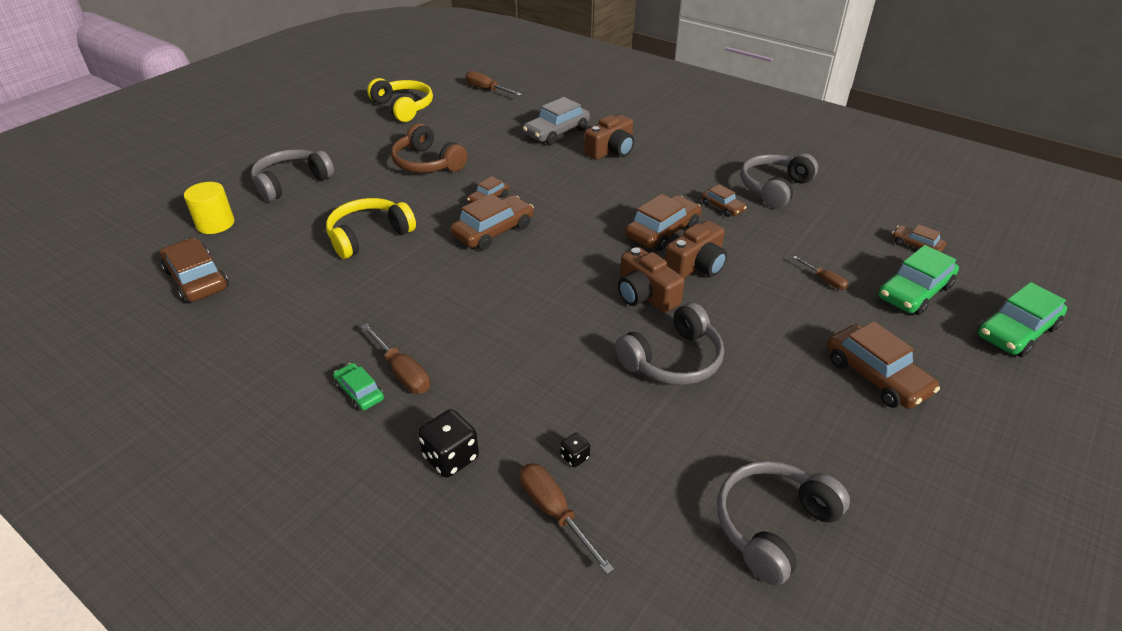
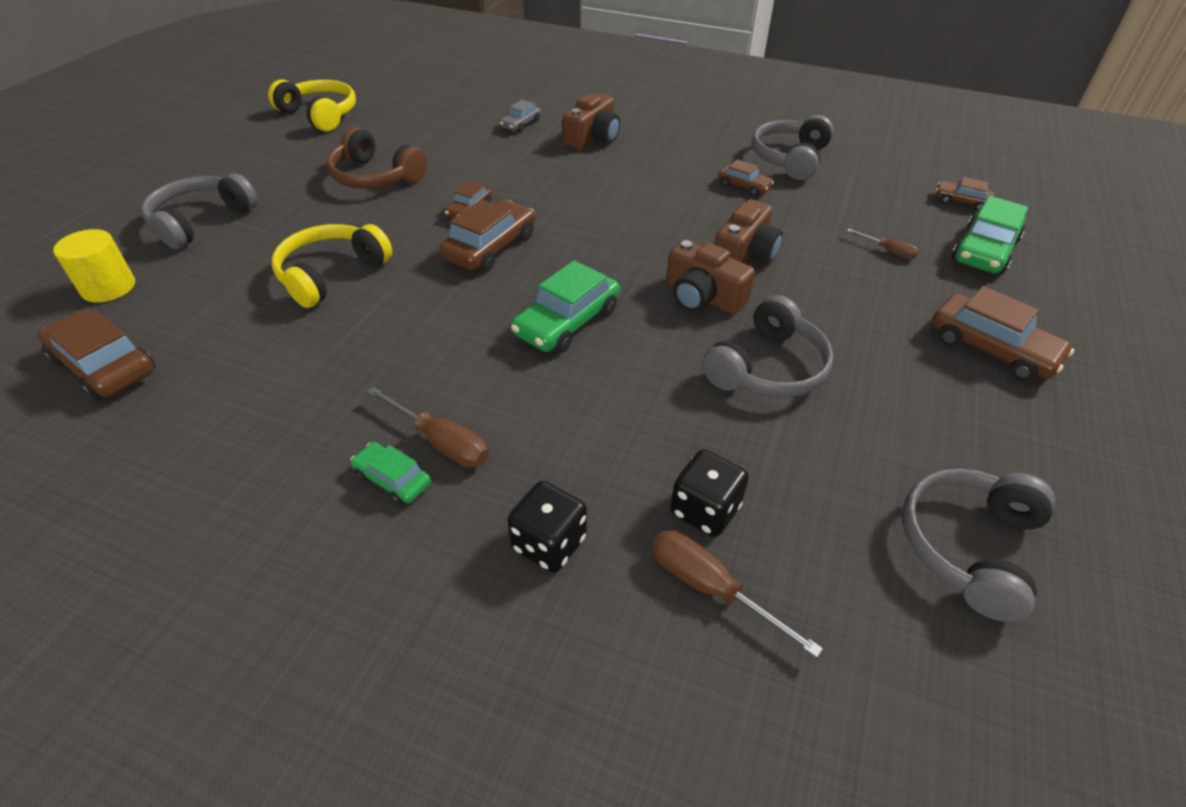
camera: 15 degrees left, 5 degrees up
brown screwdriver [466,71,522,96] -> none
grey car [523,97,590,145] -> grey car [500,100,541,133], size x0.56
black dice [561,433,590,467] -> black dice [670,449,749,537], size x1.93
brown car [625,194,701,251] -> none
green car [977,282,1067,357] -> green car moved to [511,260,620,353]

